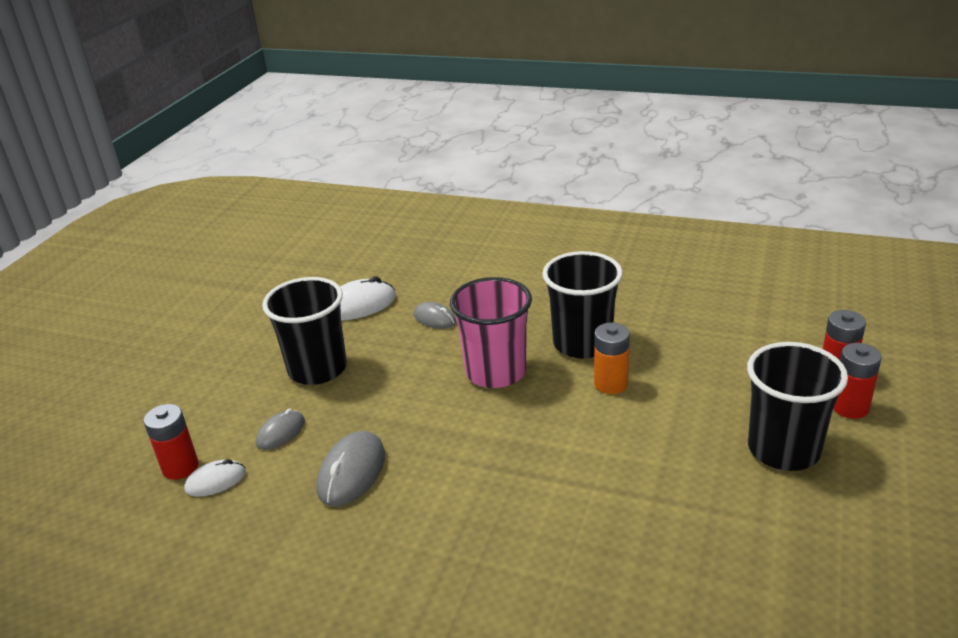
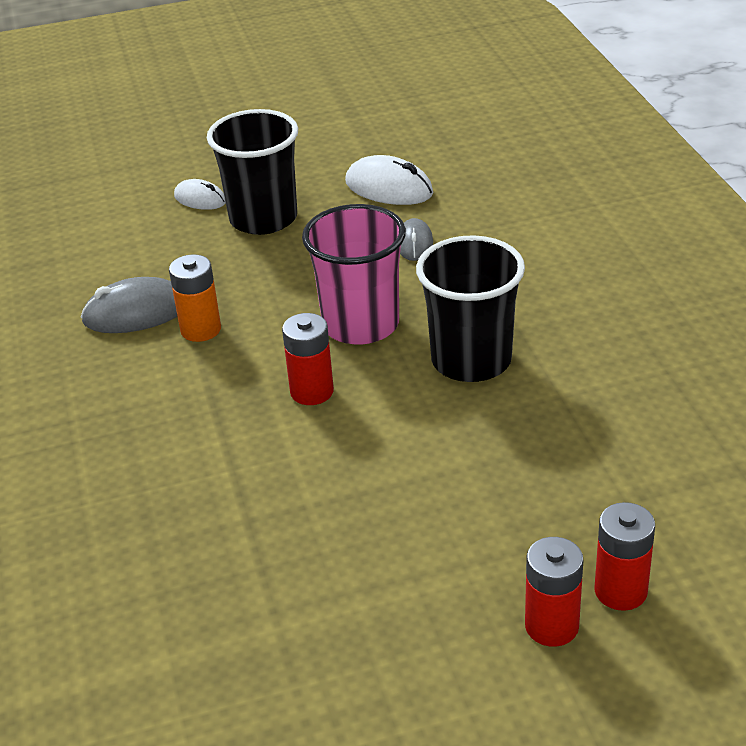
camera: 55 degrees right, 5 degrees up
red battery [144,404,199,480] -> red battery moved to [282,313,334,405]
white mouse [184,459,246,497] -> white mouse moved to [174,179,226,210]
grey mouse [256,408,305,450] -> none
orange battery [594,323,630,394] -> orange battery moved to [169,254,221,342]
black cup [747,342,848,471] -> none

